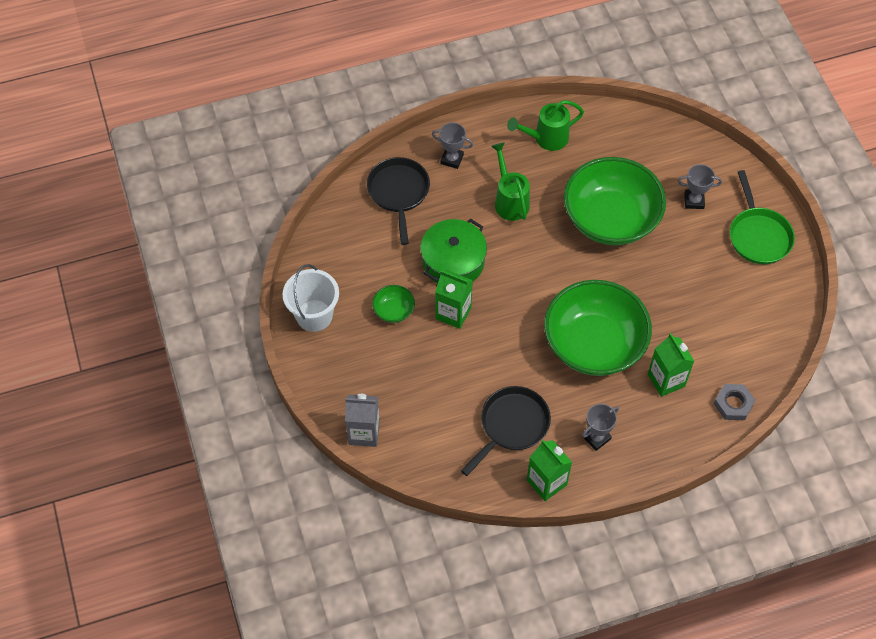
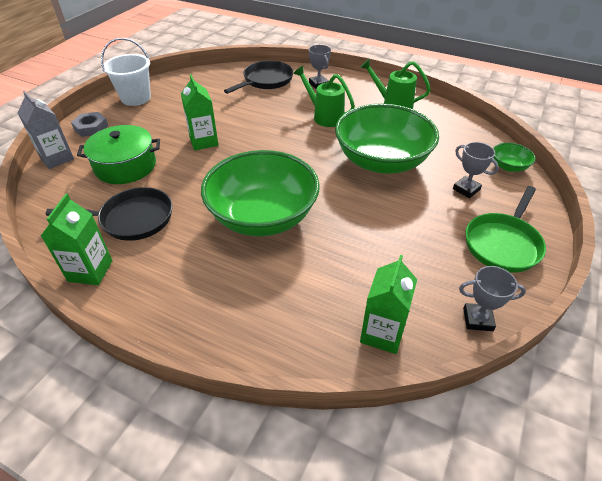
camera: 45 degrees right, 15 degrees down
green bowl [372,285,415,323] -> green bowl moved to [493,143,536,172]
green pot [420,219,487,284] -> green pot moved to [77,125,160,184]
green watering can [491,143,530,221] -> green watering can turned 75 degrees counterclockwise [293,66,355,127]
grey trophy [582,404,619,451] -> grey trophy moved to [459,266,526,331]
green carton [648,333,694,397] -> green carton moved to [360,255,417,354]
grey nut [714,384,756,420] -> grey nut moved to [71,112,108,137]

